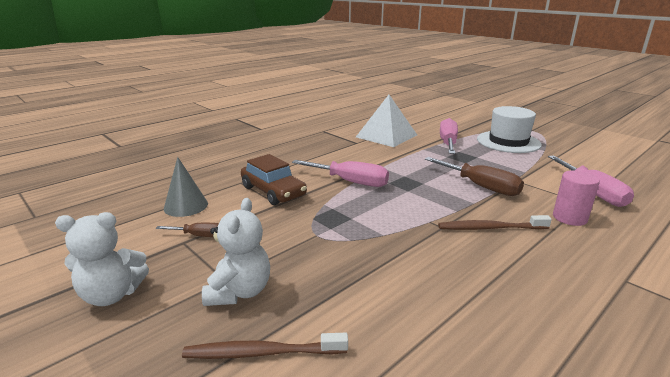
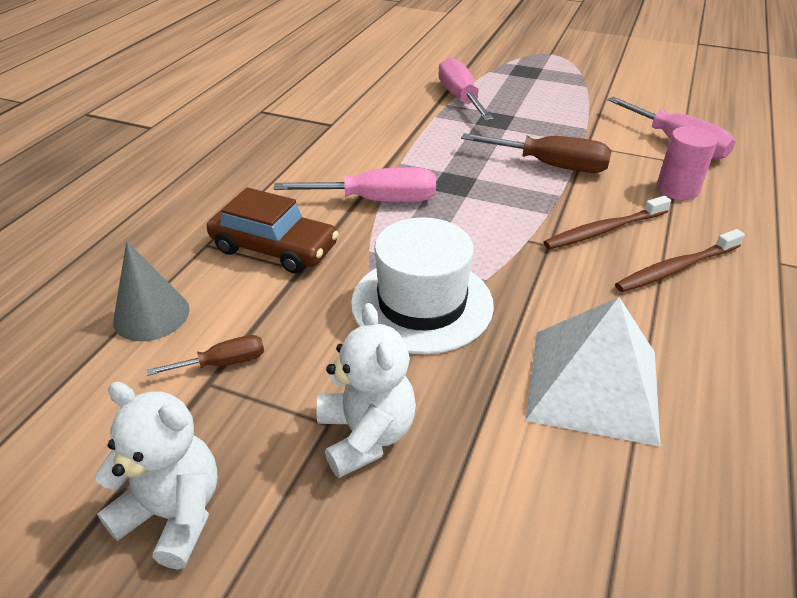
camera: 25 degrees left, 15 degrees up
white teddy bear [55,212,149,306] -> white teddy bear turned 120 degrees counterclockwise [94,382,218,570]
brown toothbrush [182,333,348,359] -> brown toothbrush moved to [615,229,745,292]
white pyramid [356,95,417,147] -> white pyramid moved to [525,297,661,447]
white hat [477,106,542,153] -> white hat moved to [351,217,494,354]

